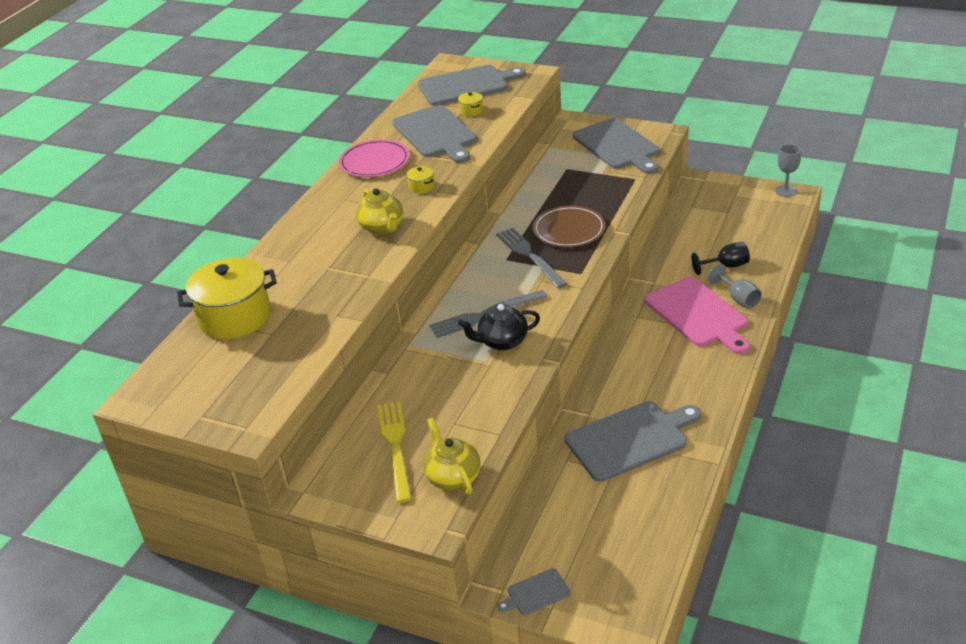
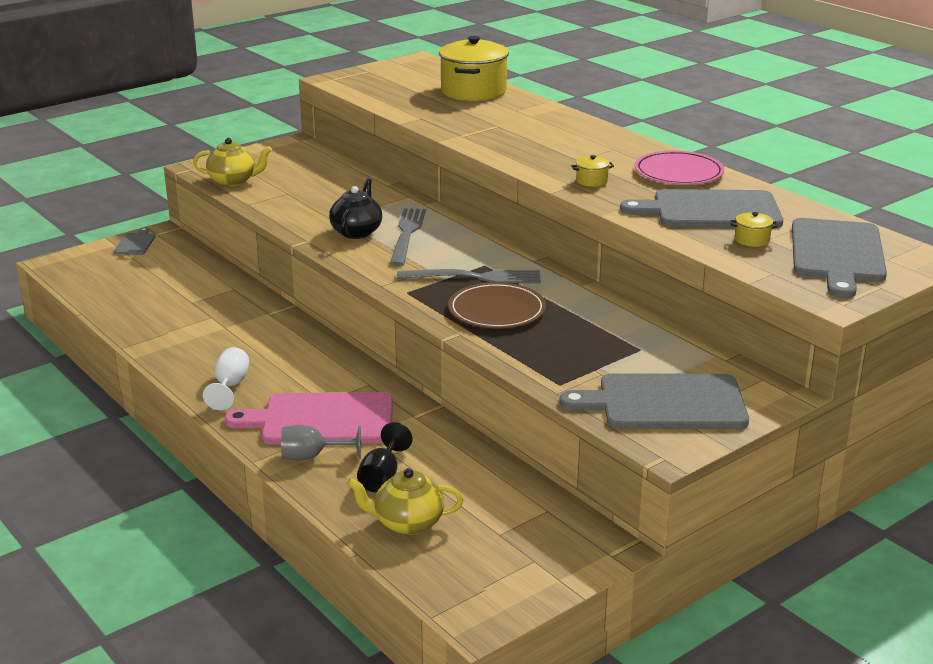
camera: 115 degrees right, 10 degrees down
yellow teapot [356,188,403,234] -> yellow teapot moved to [347,468,463,535]
yellow fork [378,402,412,503] -> none
grey cutting board [565,401,701,482] -> none
grey goblet [775,144,801,197] -> none
none -> white goblet [203,347,249,410]

